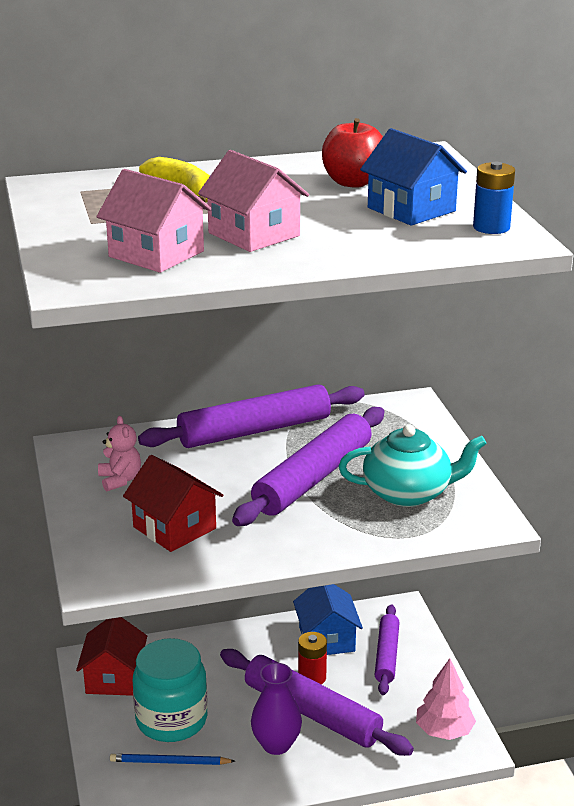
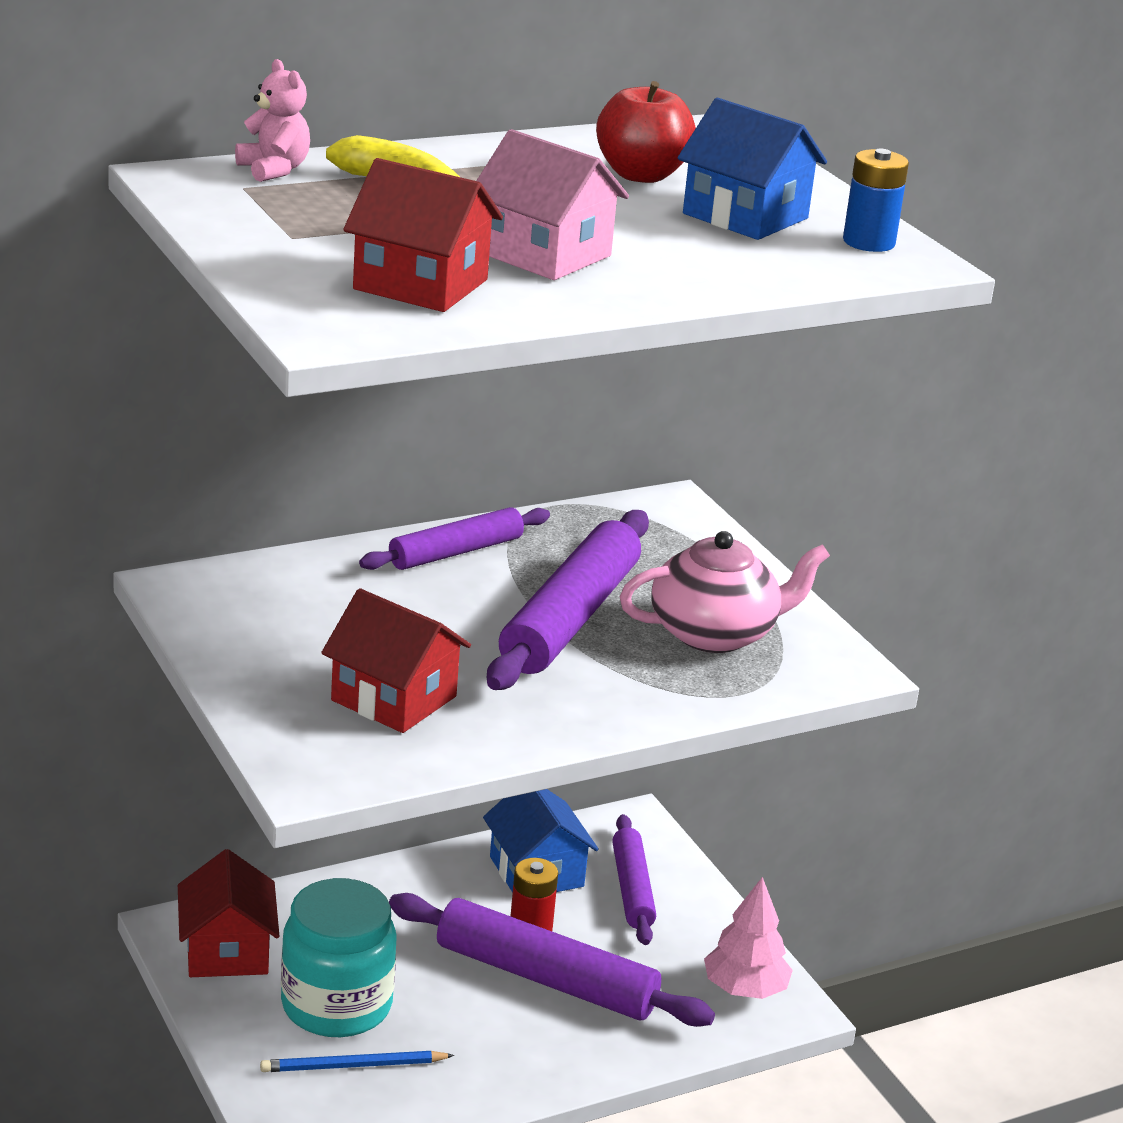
camera: 15 degrees left, 0 degrees up
pink house [96,169,211,273] -> red house [343,158,503,312]
pink teddy bear [98,416,141,491] -> pink teddy bear moved to [235,59,310,182]
purple rolling pin [138,384,365,448] -> purple rolling pin [359,507,550,570], size x0.61
purple vase [251,663,302,755] -> none
turquoise teapot [339,425,487,507] -> pink teapot [620,531,830,653]

